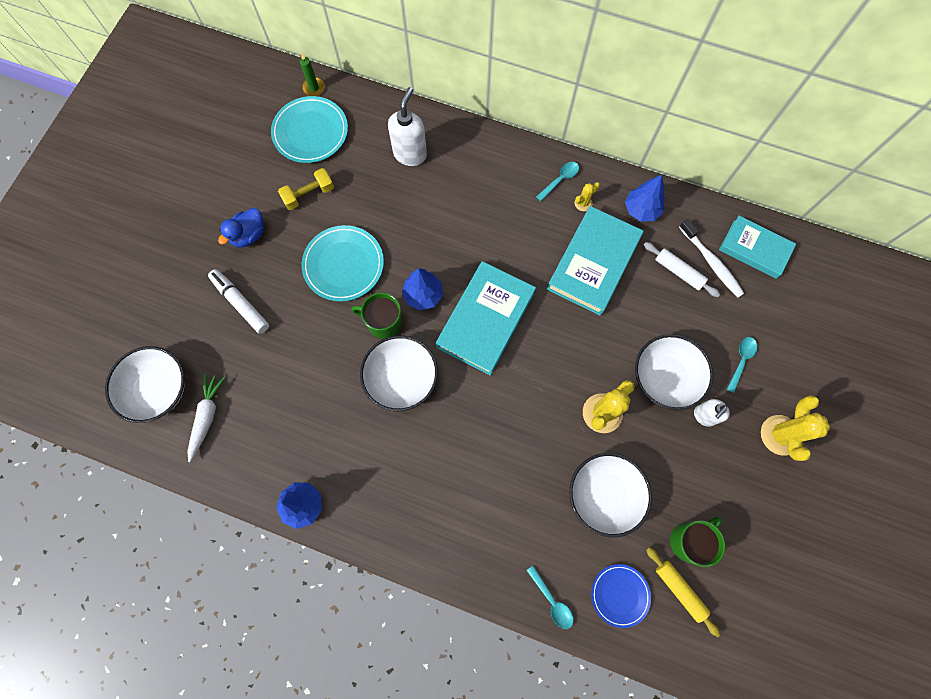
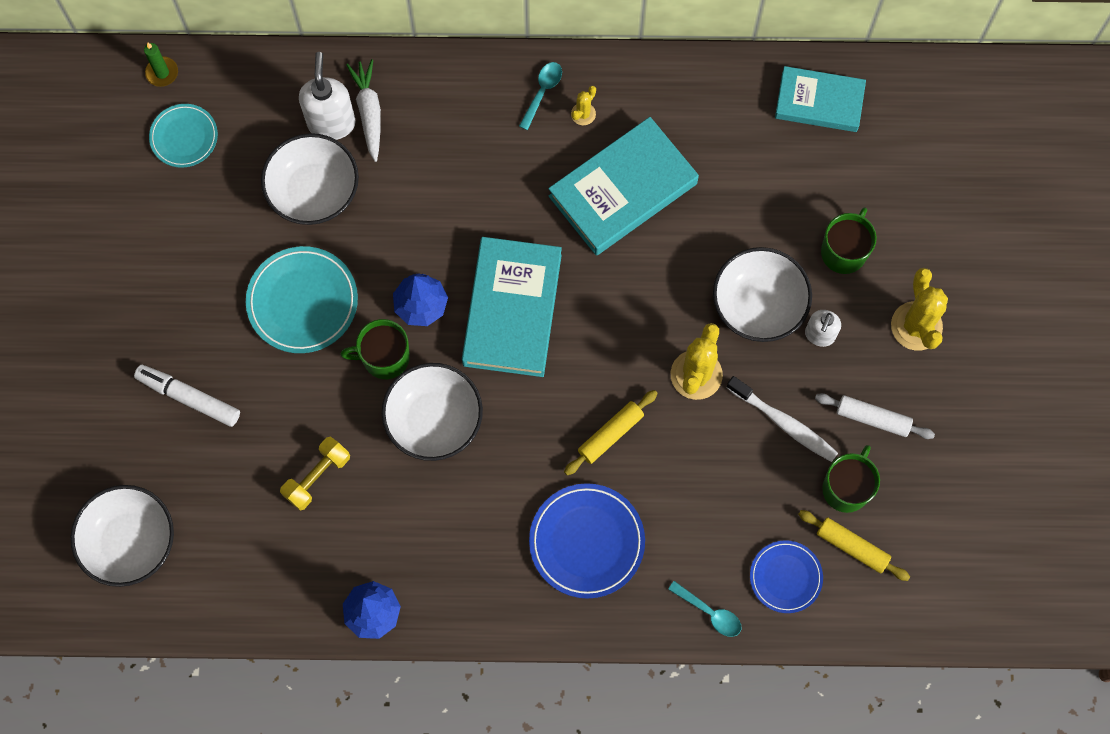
camera: 20 degrees left, 0 degrees up
white carrot [187,374,225,462] -> white carrot moved to [346,59,381,162]
blue duck [218,208,264,248] -> none
turquoise plate [271,96,348,163] -> turquoise plate [149,104,218,168], size x0.63
yellow dumbbell [278,168,334,210] -> yellow dumbbell moved to [280,437,350,510]
turquoise book [547,206,644,316] -> turquoise book turned 45 degrees clockwise [548,117,699,256]
white bowl [569,453,652,538] -> white bowl moved to [261,133,359,225]
blue tree [625,175,665,222] -> none
white rolling pin [644,242,720,297] -> white rolling pin moved to [815,393,935,439]
white toothbrush [679,219,744,298] -> white toothbrush moved to [727,376,838,462]
turquoise spoon [727,337,757,393] -> green mug [821,207,877,274]
none -> blue plate [529,483,645,598]
none -> yellow rolling pin [564,390,658,475]

